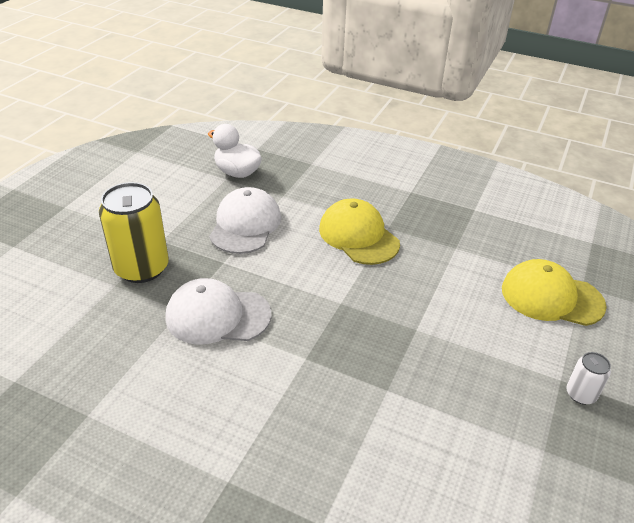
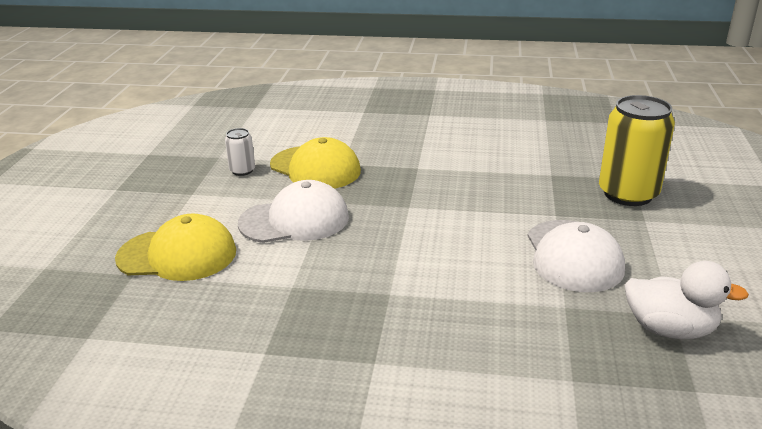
camera: 165 degrees right, 10 degrees down
white cap [165,278,271,345] -> white cap moved to [238,180,349,243]
yellow cap [319,198,400,265] -> yellow cap moved to [270,137,361,189]
white can [566,352,611,405] -> white can moved to [225,128,255,176]

